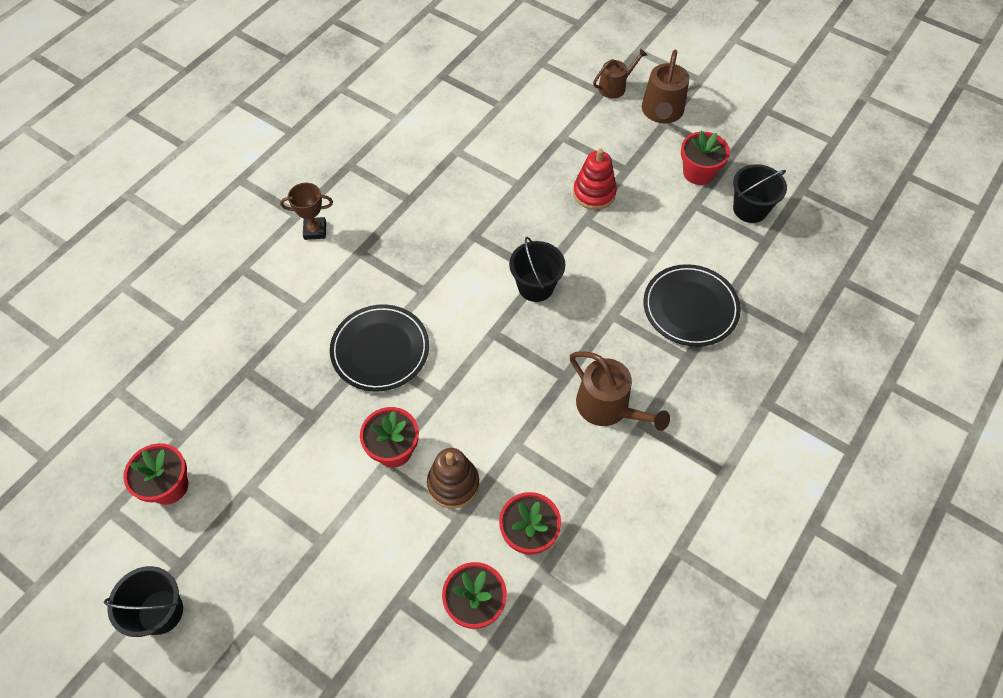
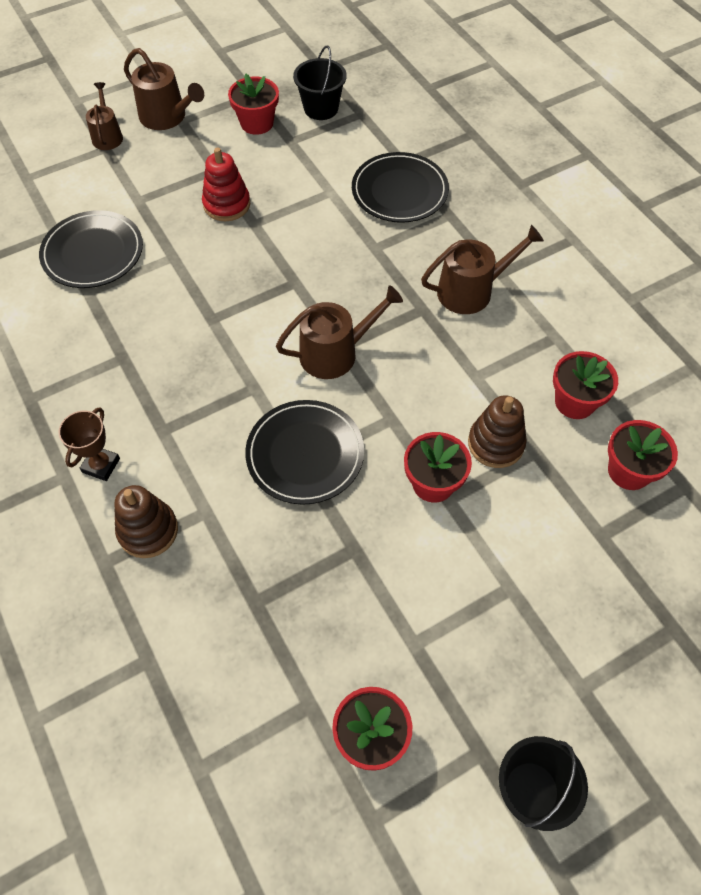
camera: 65 degrees left, 0 degrees up
black bucket [509,237,565,302] -> none
none -> black plate [39,210,143,288]
none -> brown stacking toy [114,485,178,558]
none -> brown watering can [276,285,403,379]

